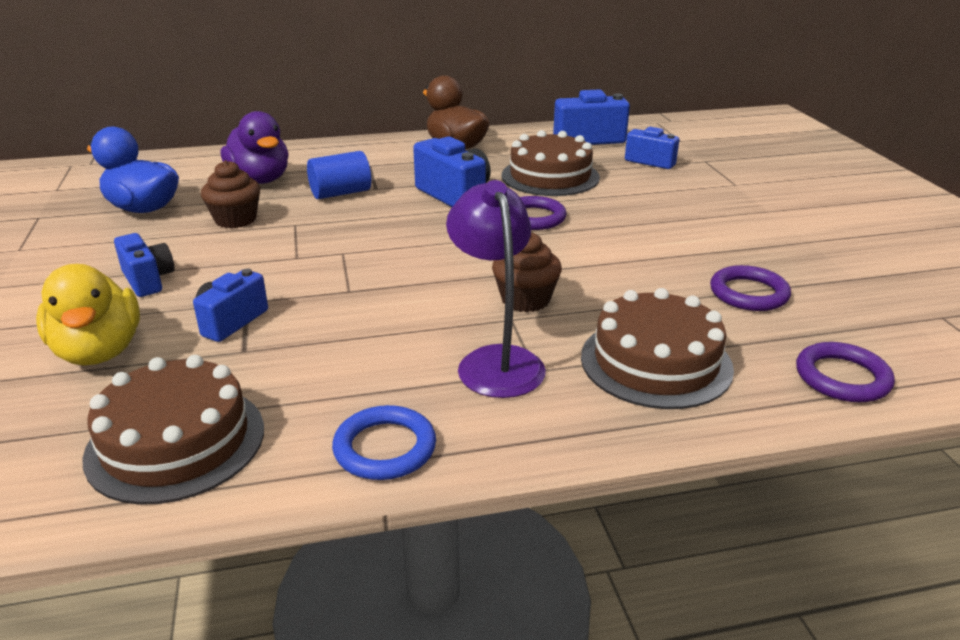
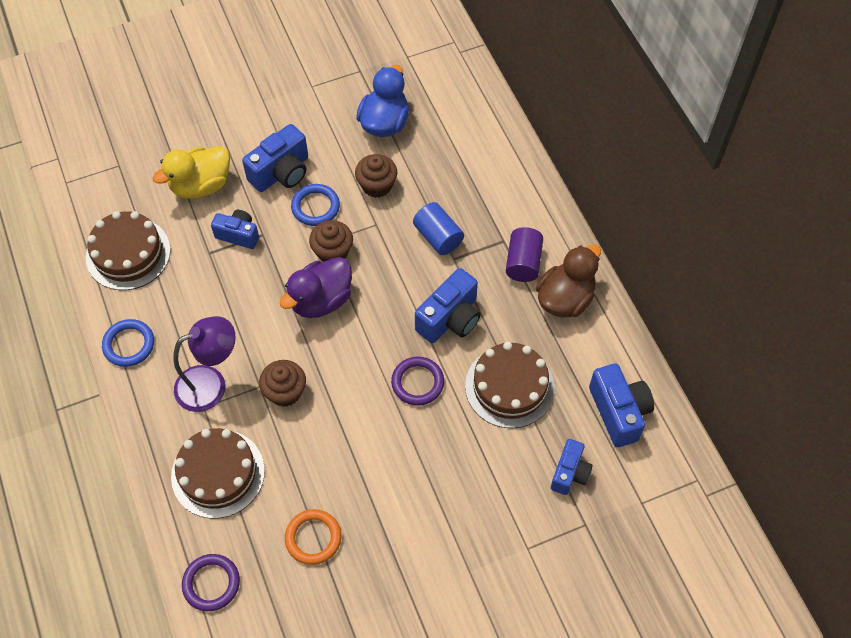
camera: 80 degrees right, 30 degrees up
blue camera [114,233,175,297] -> blue camera [242,124,308,192], size x1.52
purple duck [221,111,288,184] -> purple duck moved to [280,257,352,318]
purple ring [710,265,791,311] -> orange ring [285,509,341,565]
none -> blue ring [291,184,340,226]
none -> brown cupcake [309,220,353,262]
none -> purple cylinder [506,227,543,282]

